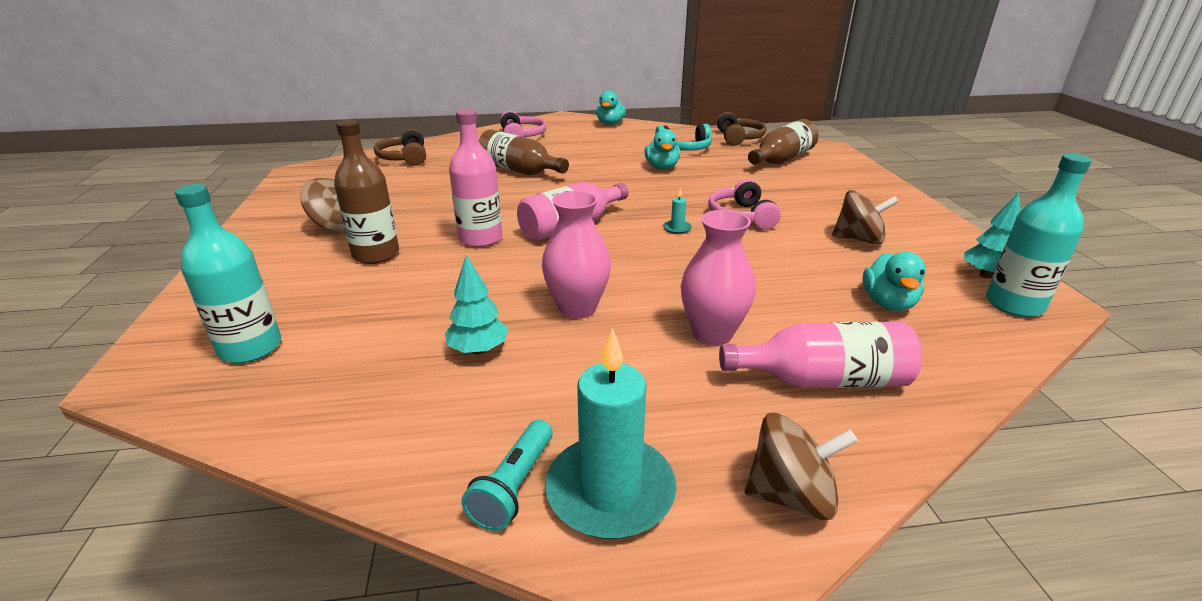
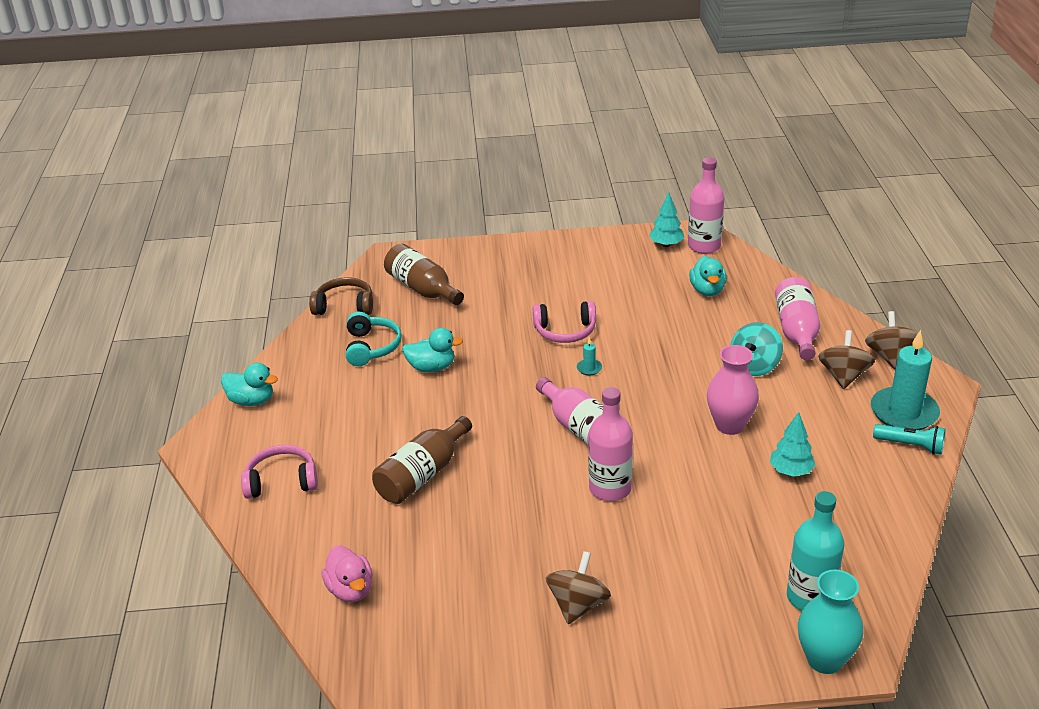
camera: 85 degrees left, 5 degrees up
brown bottle [334,120,399,264] -> none
brown headphones [374,129,426,166] -> pink duck [321,545,373,602]
pink vase [681,210,756,345] -> turquoise spinning top [731,322,783,376]
brown spinning top [832,190,899,244] -> brown spinning top moved to [818,330,875,389]
turquoise duck [862,252,926,311] -> turquoise duck turned 75 degrees clockwise [689,256,727,296]
turquoise bottle [986,154,1092,317] -> pink bottle [688,157,725,254]
none -> turquoise vase [798,570,863,674]

